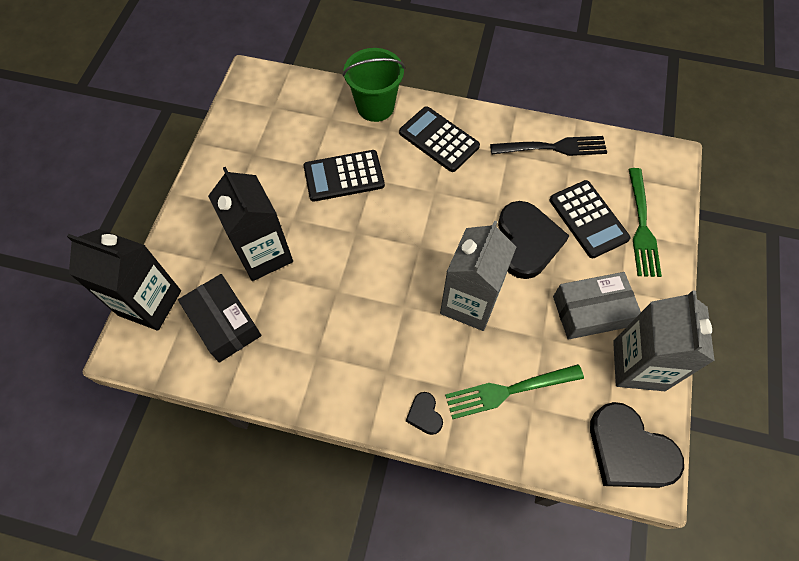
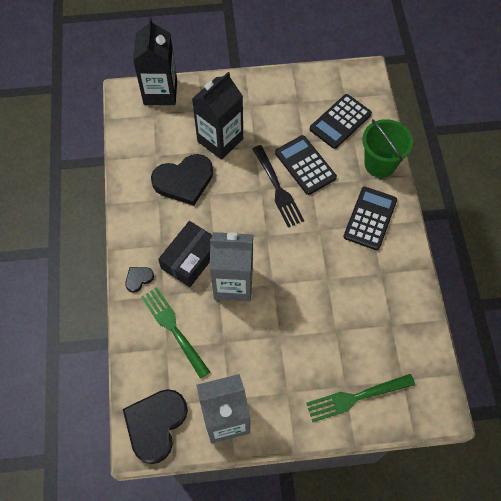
camera: 70 degrees right, 0 degrees up
black box [178,274,262,363] -> black box moved to [158,221,212,287]
black fork [490,136,607,156] -> black fork moved to [252,145,304,227]
black heart [498,201,569,279] -> black heart moved to [151,154,213,206]
black calculator [549,180,631,258] -> black calculator moved to [310,94,372,149]
grey box [553,272,641,340] -> none

